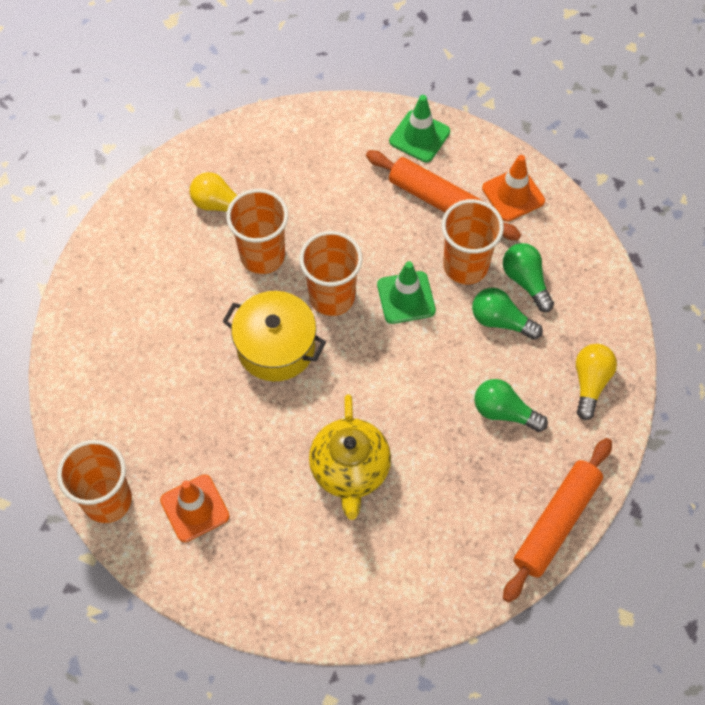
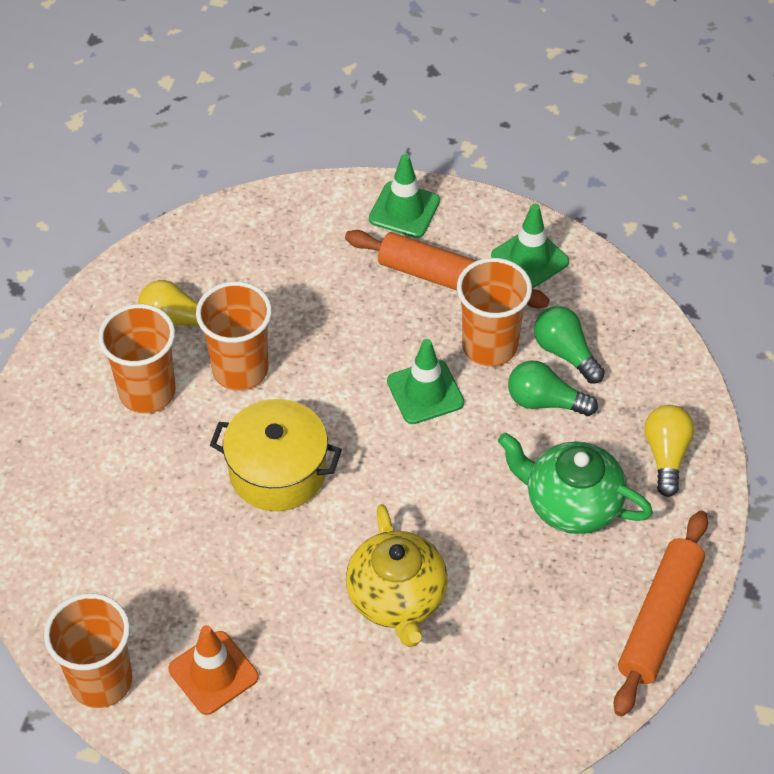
camera: 10 degrees left, 10 degrees down
orange cup [299,231,362,316] -> orange cup moved to [98,304,176,414]
green light bulb [474,379,548,432] -> green teapot [498,433,653,534]
orange traffic cone [482,155,545,222] -> green traffic cone [491,204,569,289]

